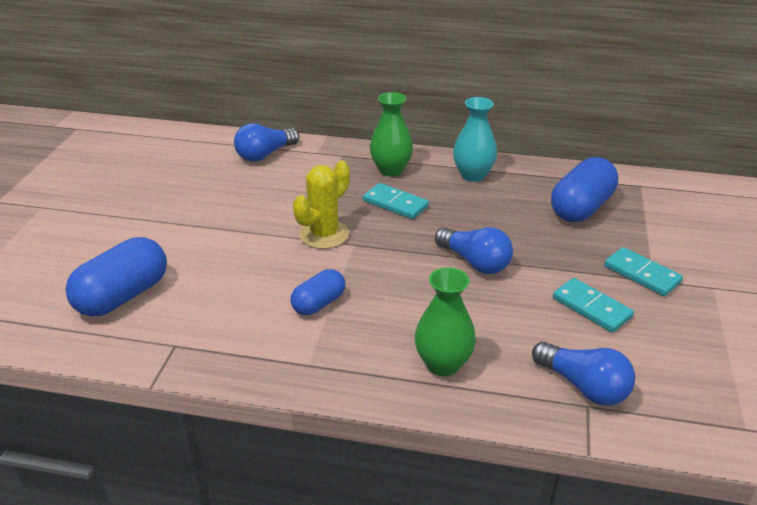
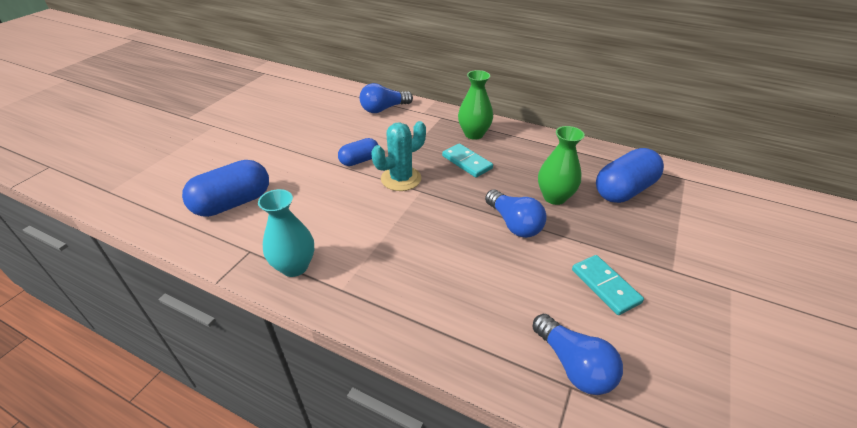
camera: 15 degrees right, 5 degrees up
blue capsule [291,269,345,315] -> blue capsule moved to [338,138,378,166]
yellow cactus [293,161,350,249] -> turquoise cactus [371,121,426,191]
green vase [415,267,476,376] -> green vase moved to [538,126,585,205]
turquoise vase [453,97,497,182] -> turquoise vase moved to [258,189,314,277]
turquoise domino [604,247,683,296] -> none

